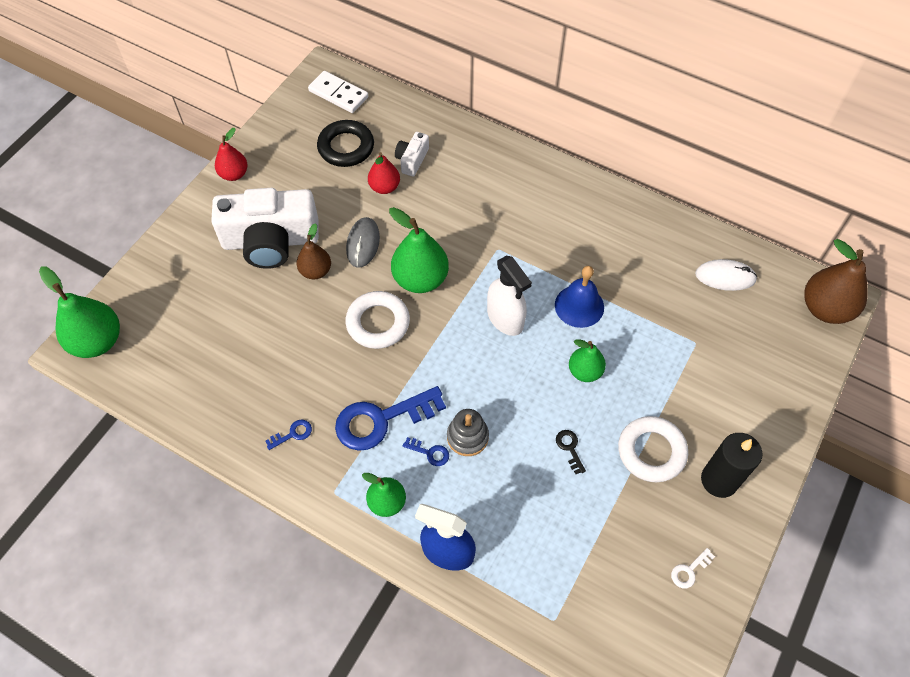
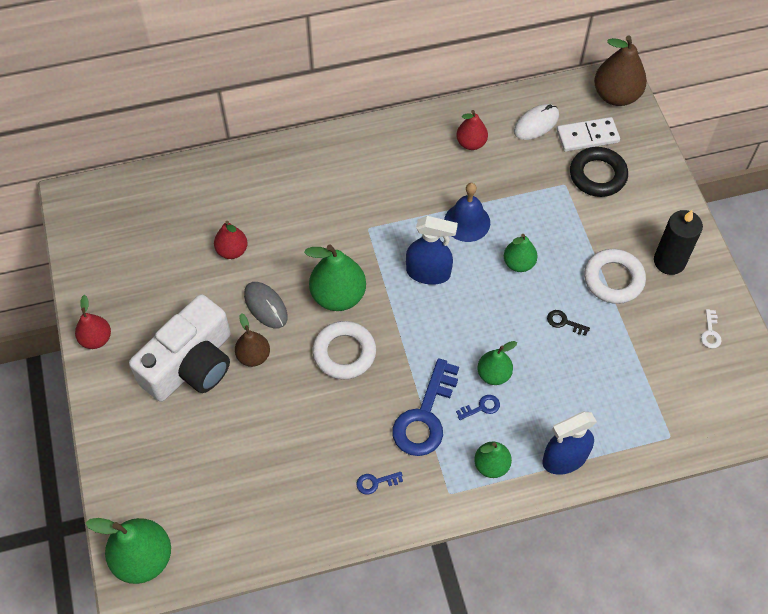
camera: 45 degrees left, 0 degrees up
blue key [265,420,312,450] -> blue key turned 120 degrees counterclockwise [356,472,403,495]
white domino [308,71,368,113] -> white domino moved to [557,117,620,152]
black ring [317,120,374,167] -> black ring moved to [570,147,628,197]
white camera [395,132,429,177] -> none
grey stacking toy [447,409,489,456] -> green pear [477,341,517,385]
white spray bottle [487,256,532,336] -> blue spray bottle [406,216,458,285]
none -> red pear [456,110,488,150]

